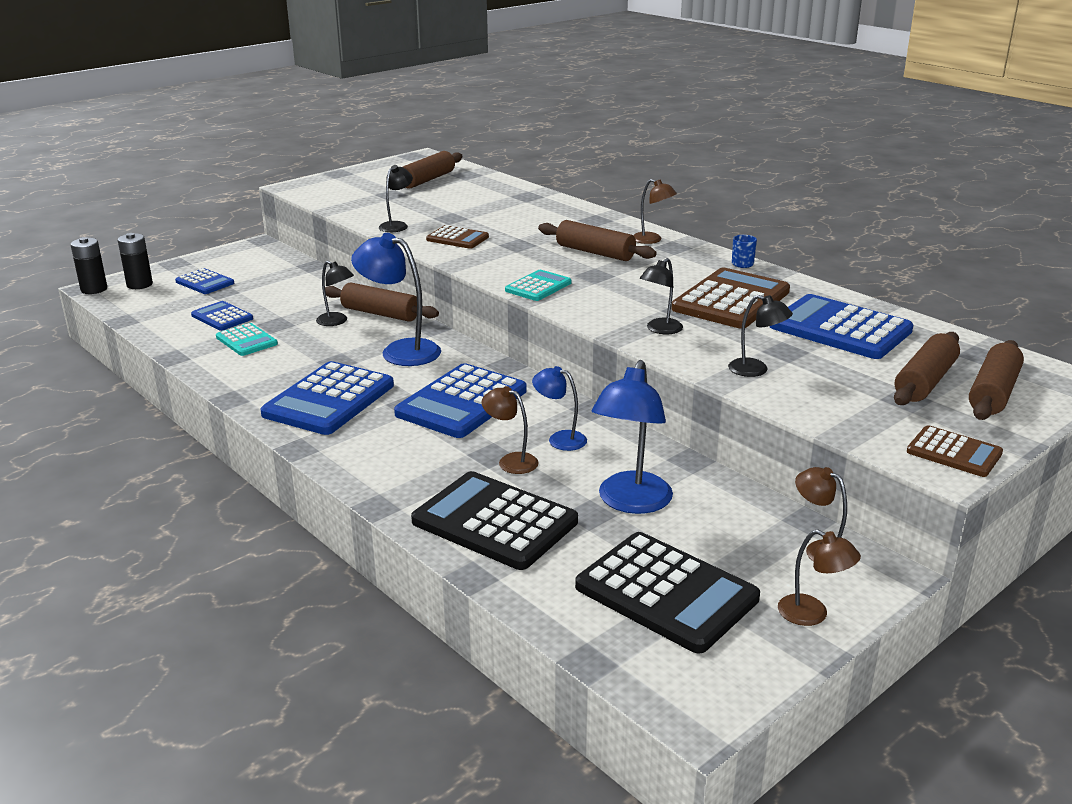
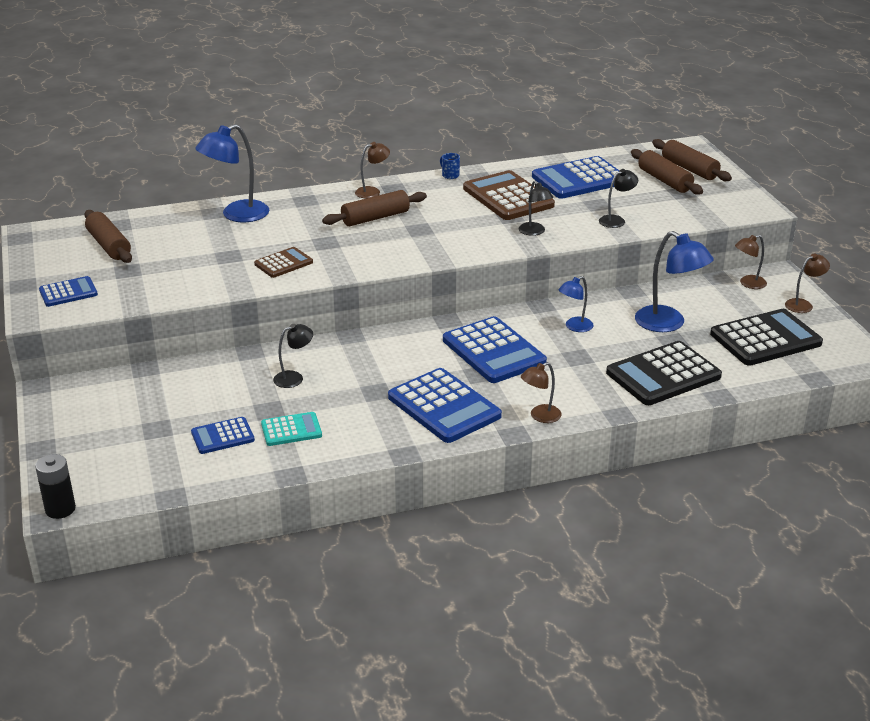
camera: 65 degrees left, 5 degrees up
black battery [117,233,153,289] -> none
blue calculator [175,268,234,294] -> blue calculator moved to [39,276,98,307]
brown rolling pin [325,282,439,322] -> none
blue lamp [351,233,441,366] -> blue lamp moved to [195,124,269,222]
black lamp [379,165,413,232] -> none
brown lamp [482,386,538,474] -> brown lamp moved to [521,362,562,423]
turquoise calculator [505,270,571,301] -> none
brown calculator [907,425,1003,477] -> none

